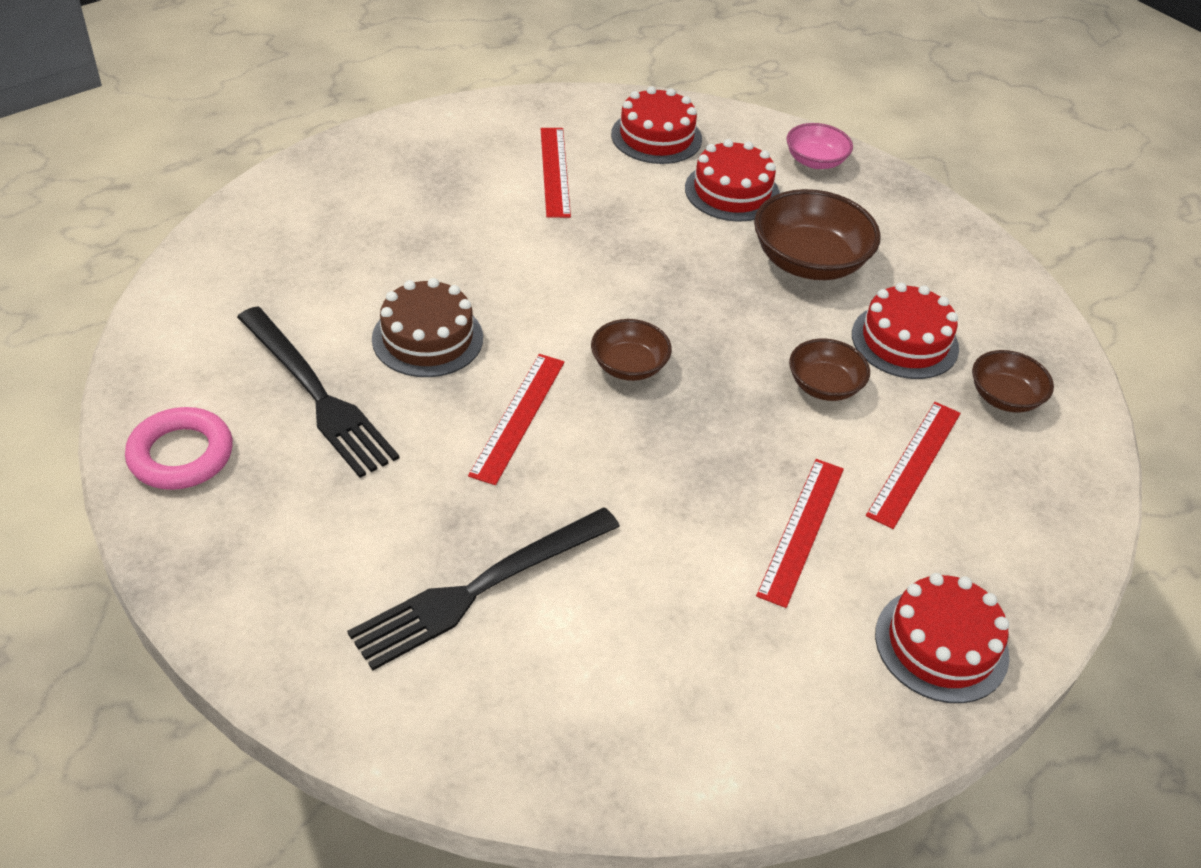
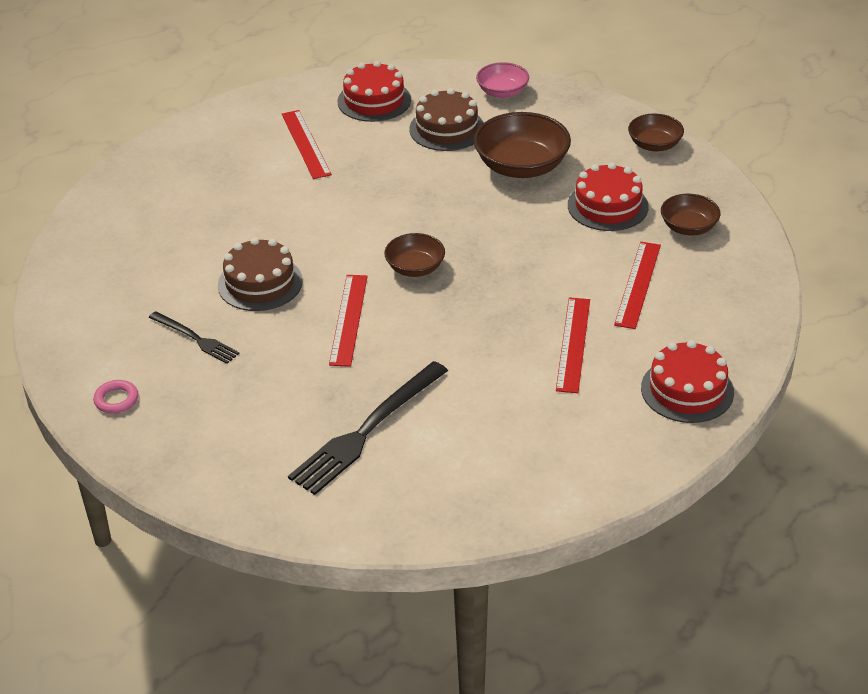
camera: 10 degrees left, 5 degrees down
pink ring [125,407,233,490] -> pink ring [93,380,138,414], size x0.58
black fork [237,306,399,478] -> black fork [149,311,240,364], size x0.56
red cake [685,139,780,222] -> brown cake [409,88,484,151]
brown bowl [789,338,870,401] -> brown bowl moved to [628,114,684,152]

